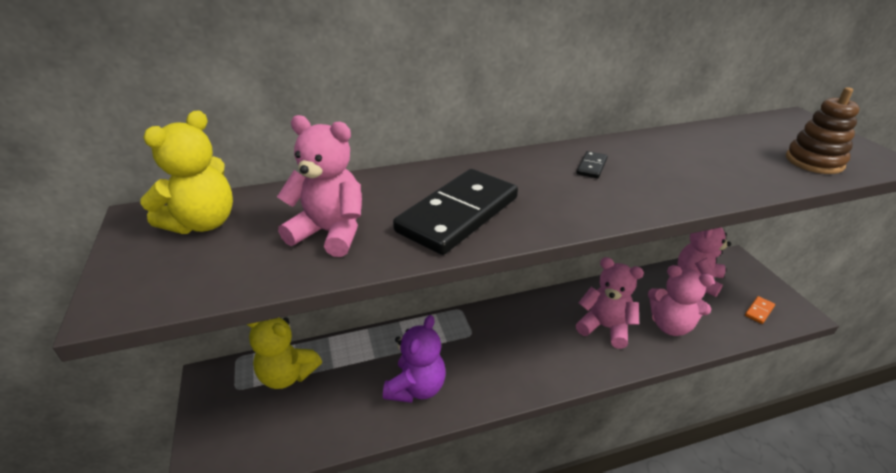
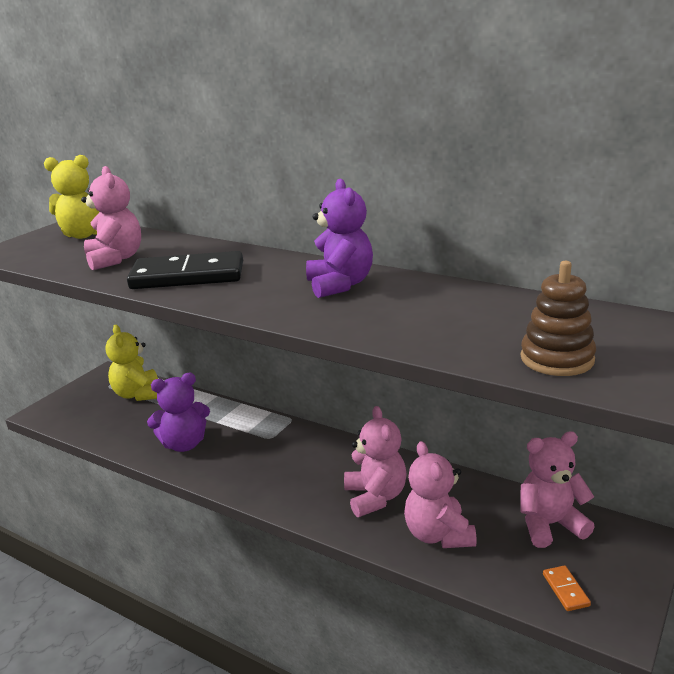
camera: 50 degrees right, 10 degrees down
black domino [576,151,608,178] -> purple teddy bear [306,179,373,298]
orange domino [745,296,775,324] -> orange domino turned 75 degrees clockwise [543,566,591,611]

